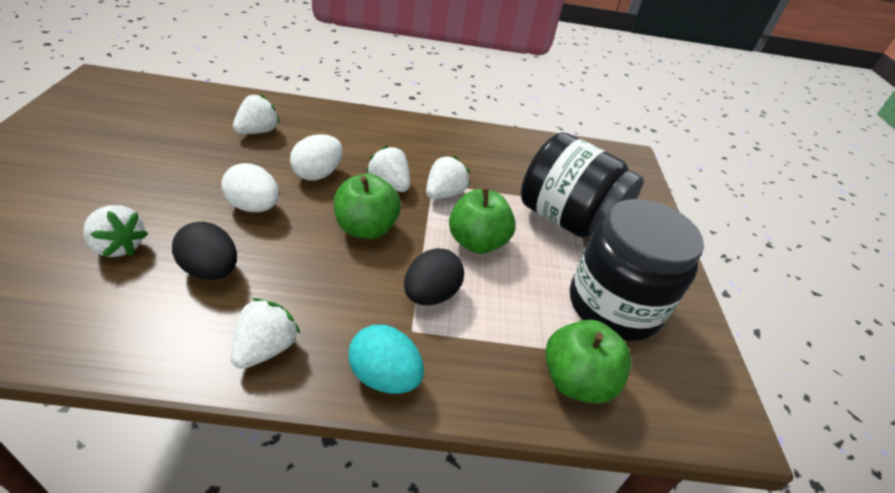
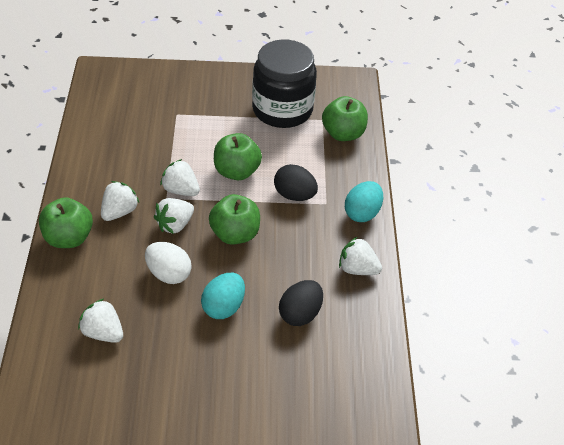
camera: 90 degrees left, 5 degrees up
white strawberry [84,205,148,257] -> white strawberry moved to [101,181,139,221]
white egg [221,163,279,212] -> turquoise egg [201,272,245,319]
black jar [521,132,643,238] -> none
none -> green apple [39,197,93,248]

